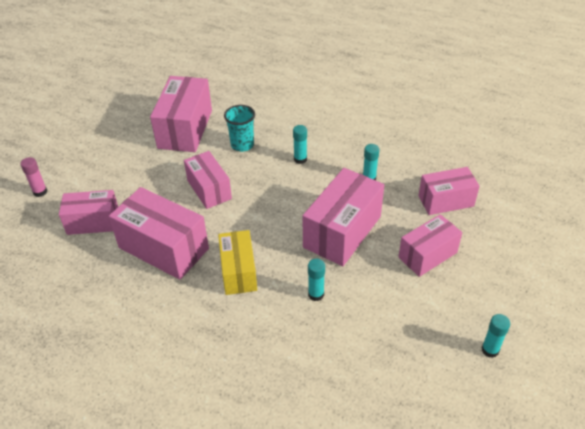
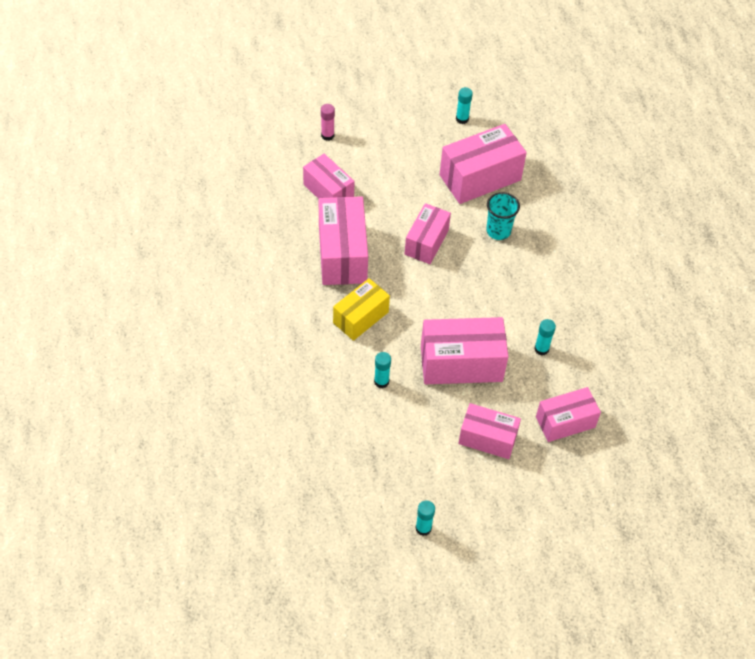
camera: 50 degrees right, 10 degrees up
turquoise glue stick [293,125,307,164] -> turquoise glue stick moved to [456,87,473,124]
pink box [418,167,480,215] -> pink box turned 60 degrees counterclockwise [536,387,601,442]

